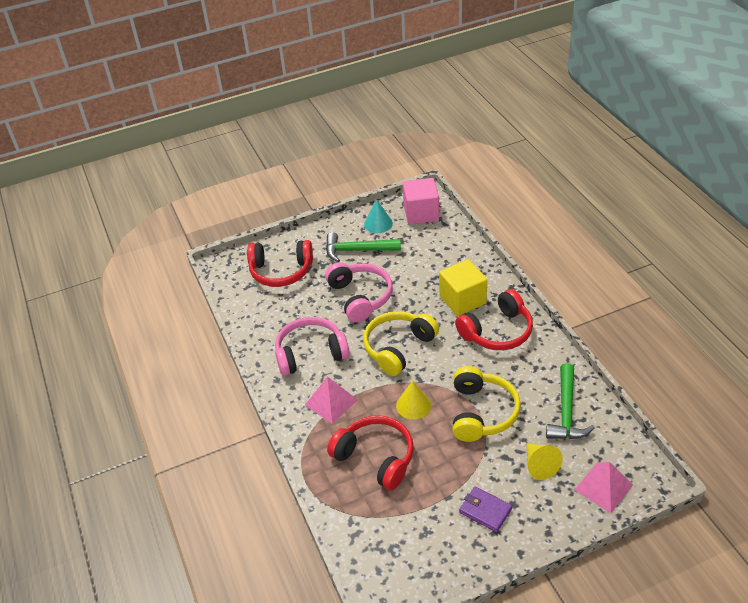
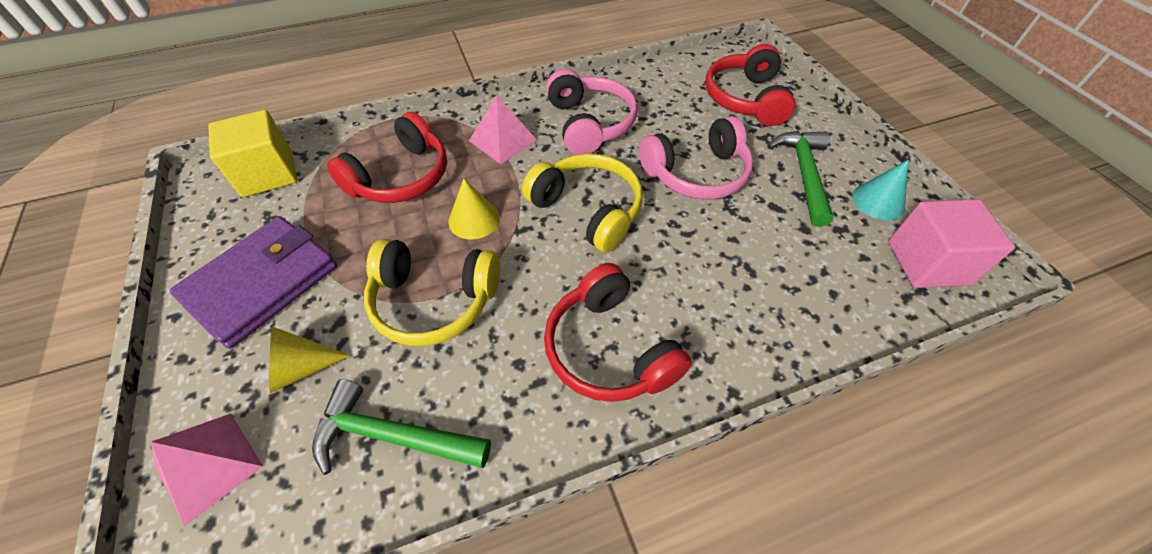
camera: 90 degrees right, 10 degrees up
yellow cube [439,259,487,316] -> yellow cube moved to [208,110,297,197]
purple wallet [459,487,512,532] -> purple wallet [169,216,337,349], size x1.94

